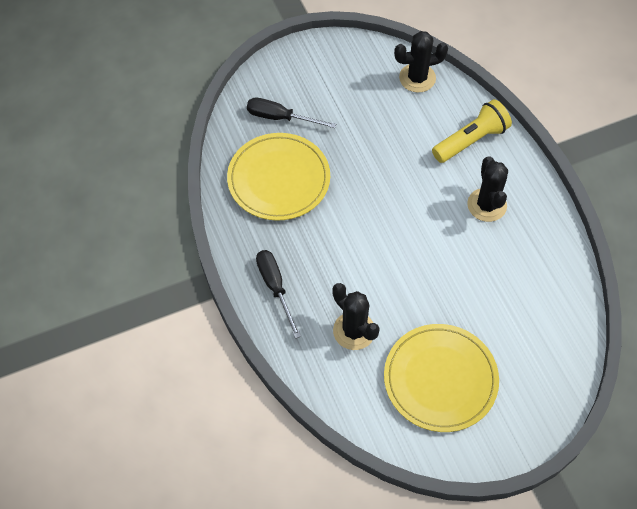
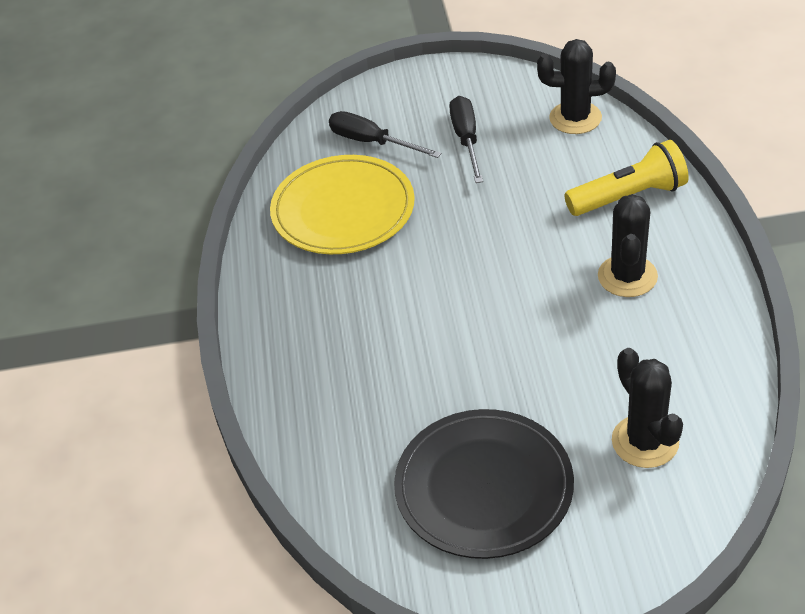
camera: 20 degrees right, 15 degrees down
black screwdriver [256,250,301,339] -> black screwdriver moved to [449,96,483,183]
black cactus [332,283,380,350] -> black cactus moved to [612,348,683,468]
yellow plate [384,324,499,432] -> black plate [394,409,574,559]

